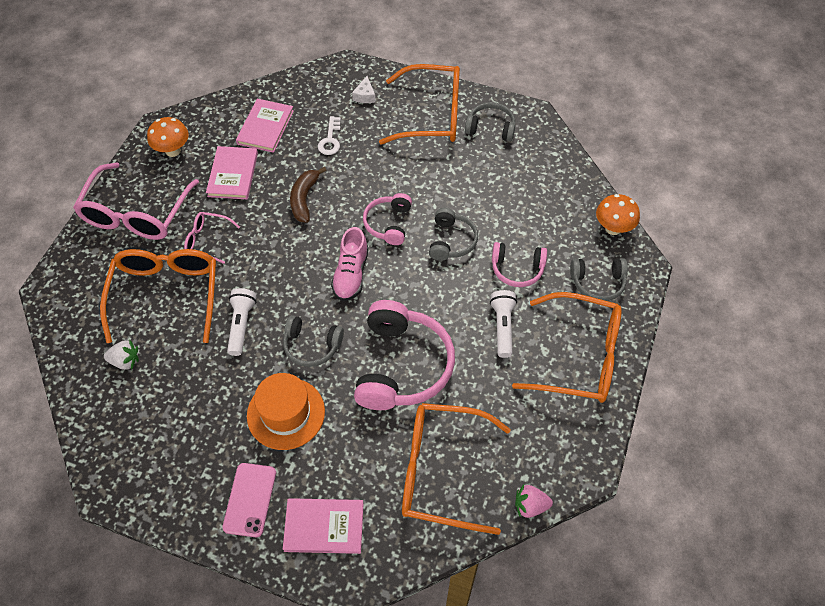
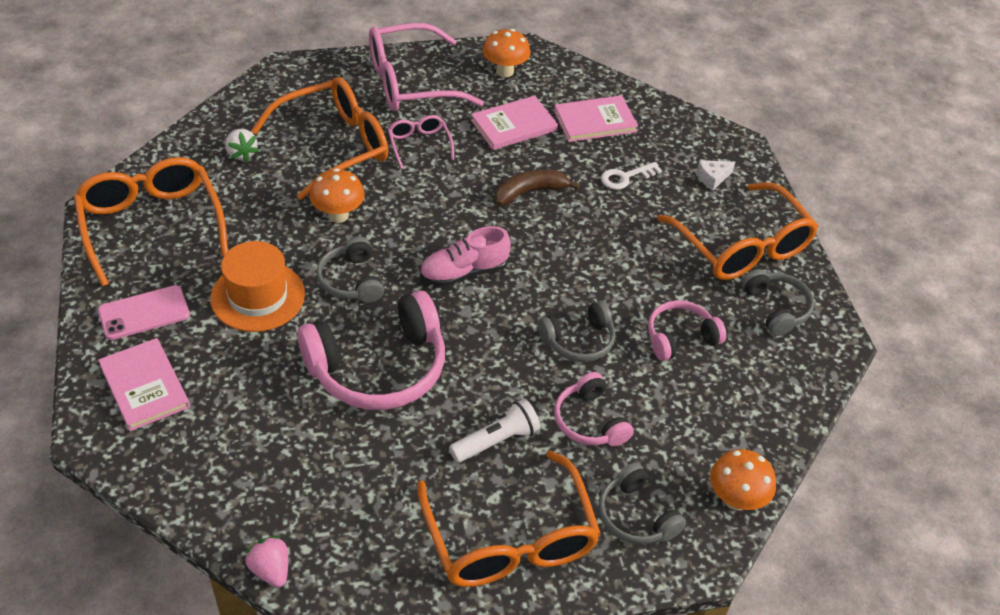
camera: 55 degrees right, 10 degrees down
white flashlight [227,288,256,356] -> orange mushroom [309,168,365,223]
pink headphones [363,193,412,245] -> pink headphones moved to [648,300,726,361]
orange glasses [402,403,511,535] -> orange glasses moved to [74,157,228,287]

